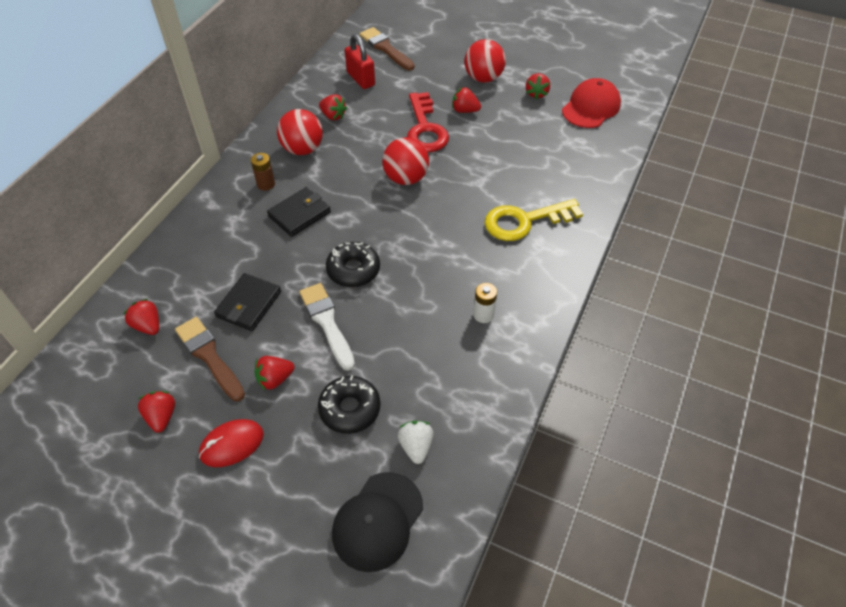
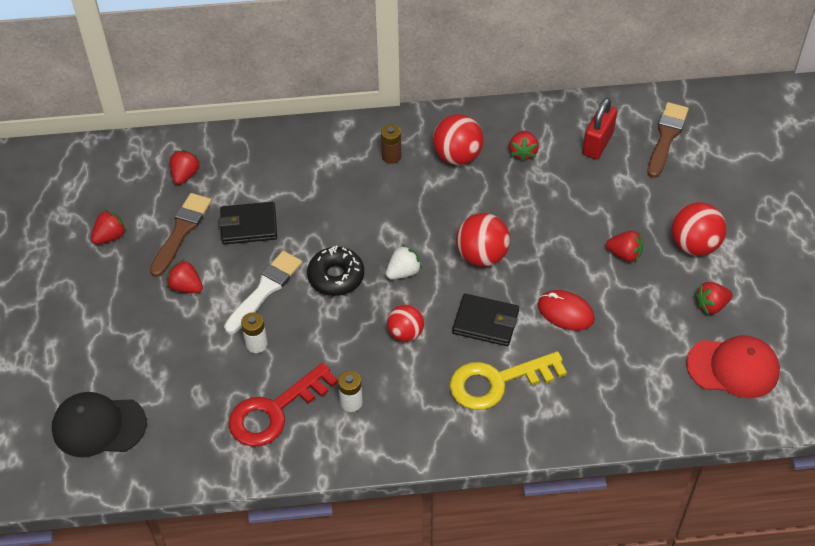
camera: 60 degrees right, 0 degrees up
red mouse [199,419,264,467] -> red mouse moved to [538,290,595,331]
black wallet [267,187,331,237] -> black wallet moved to [452,294,519,346]
black donut [318,375,381,434] -> none
white strawberry [397,421,434,464] -> white strawberry moved to [386,245,422,279]
red key [407,92,449,152] -> red key moved to [228,363,338,447]
red strawberry [452,87,481,113] -> red strawberry turned 120 degrees clockwise [606,230,643,262]
yellow key [484,199,583,241] -> yellow key turned 60 degrees counterclockwise [450,351,567,410]
none -> white battery [241,312,267,353]
none -> red ball [387,305,424,342]

